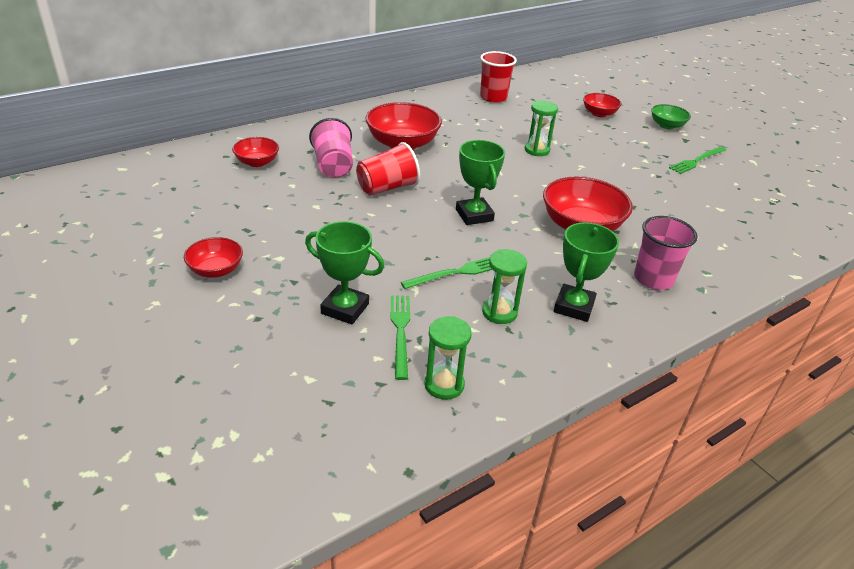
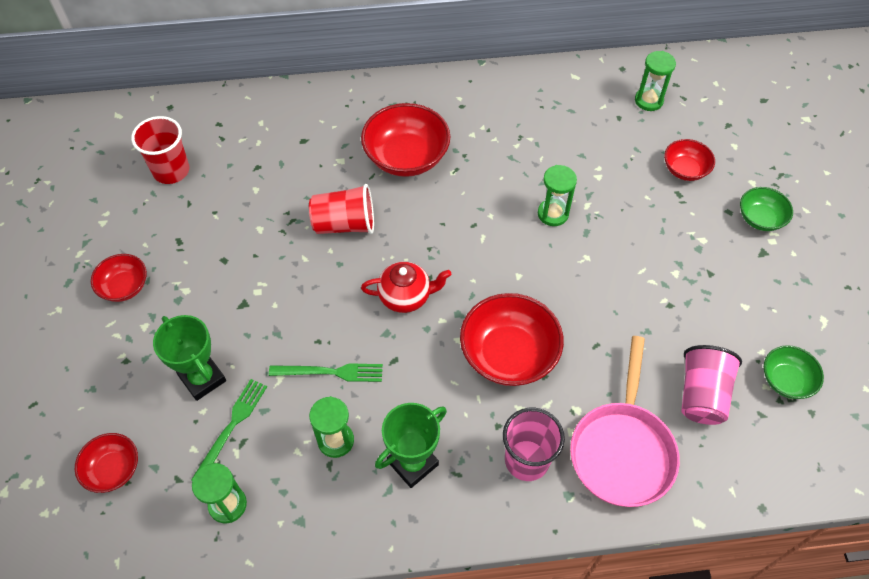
camera: 30 degrees right, 20 degrees up
red bowl [232,137,279,167] -> red bowl moved to [75,433,138,493]
pink cup [309,118,353,178] -> pink cup moved to [681,345,742,425]
green trophy [456,140,505,225] -> red teapot [361,262,451,313]
red cup [480,51,517,103] -> red cup moved to [131,116,190,184]
green fork [669,147,726,174] -> none
none -> pink pan [570,336,680,507]
none -> green hourglass [635,51,676,111]
none -> green bowl [764,345,824,399]

